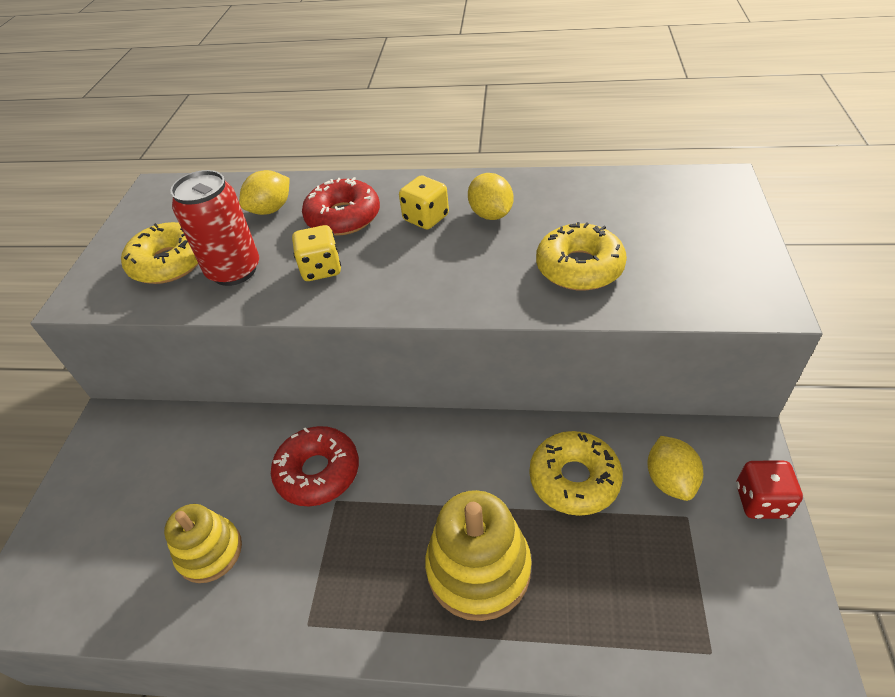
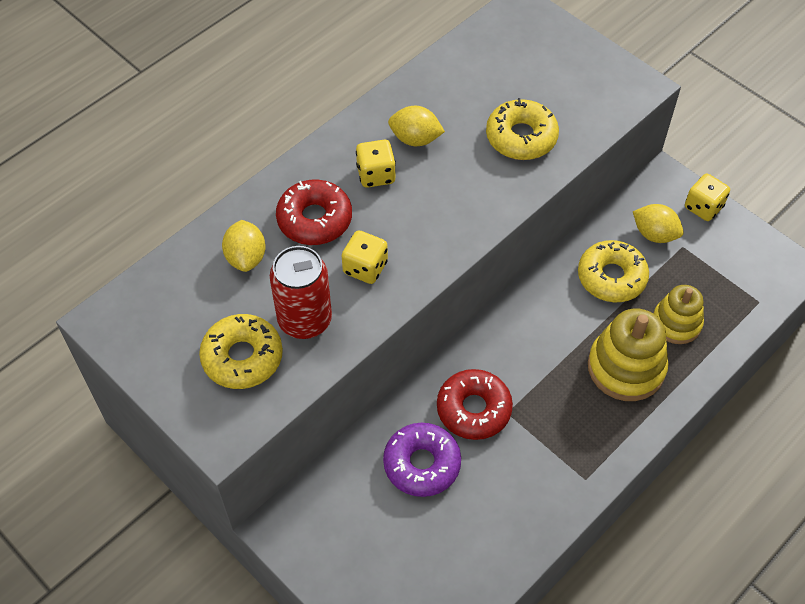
camera: 55 degrees left, 10 degrees up
yellow stacking toy [164,504,242,583] -> yellow stacking toy moved to [653,285,704,344]
red dice [736,460,803,519] -> yellow dice [685,174,730,221]
none -> purple donut [383,423,461,497]

